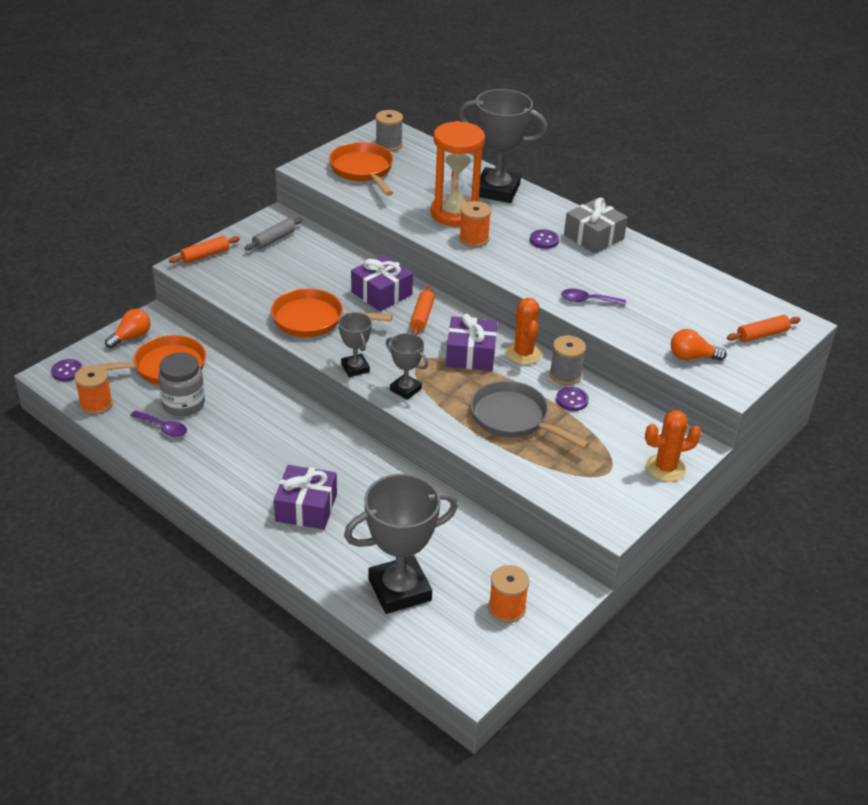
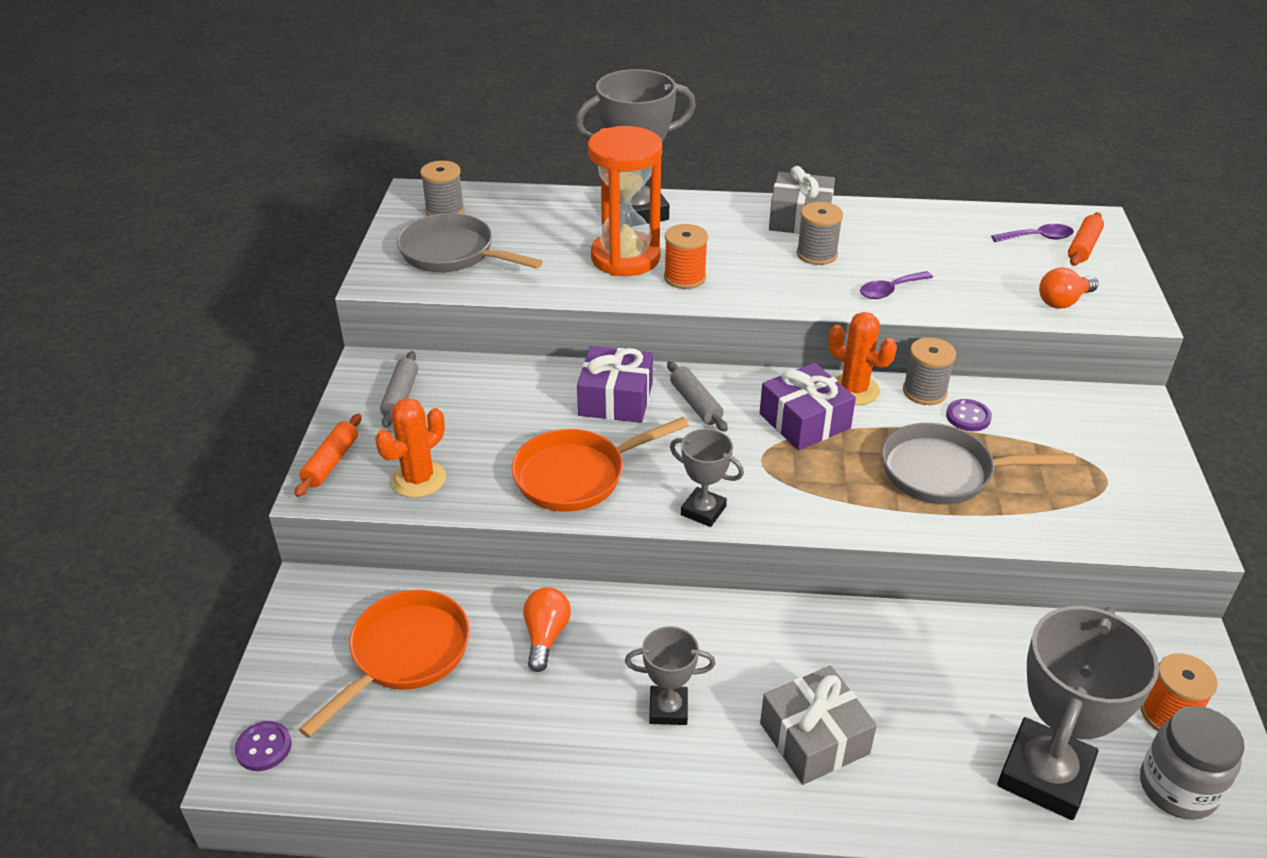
camera: 35 degrees left, 0 degrees up
orange spool [74,365,113,415] -> none
orange light bulb [105,309,150,348] -> orange light bulb moved to [523,587,571,672]
purple spoon [130,410,187,437] -> purple spoon moved to [991,224,1074,242]
grey jar [158,352,205,416] -> grey jar moved to [1140,706,1245,820]
purple gift [274,465,337,529] -> grey gift [760,666,877,785]
orange pan [329,142,393,196] -> grey pan [397,213,543,272]
grey trophy [386,333,428,400] -> grey trophy moved to [625,626,716,725]
orange rolling pin [410,286,435,335] -> grey rolling pin [667,361,728,432]
purple button [530,229,559,249] -> none
orange cactus [645,410,701,482] -> orange cactus moved to [375,398,446,498]
none -> grey spool [796,202,843,265]

